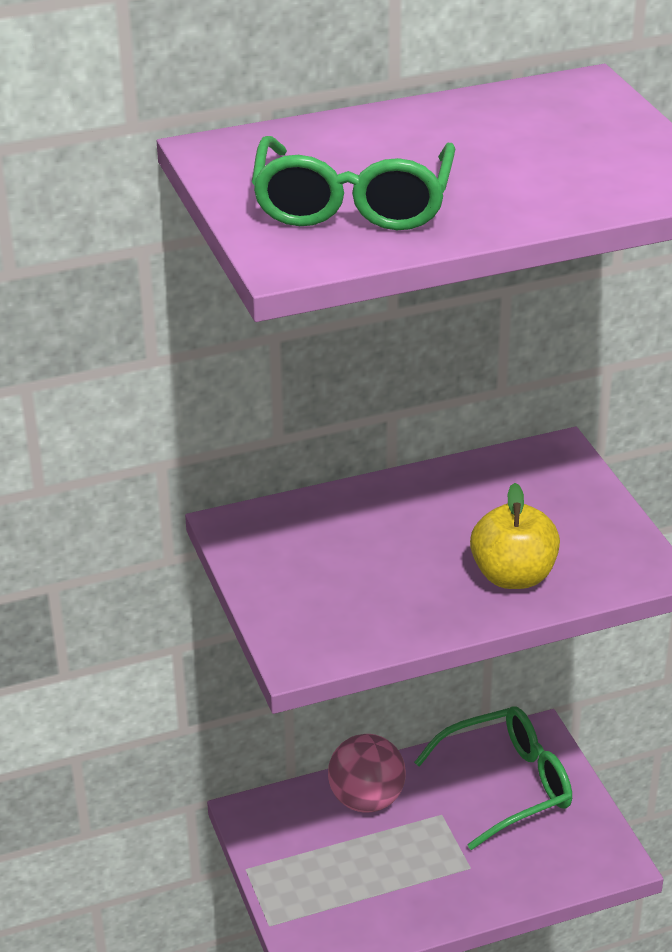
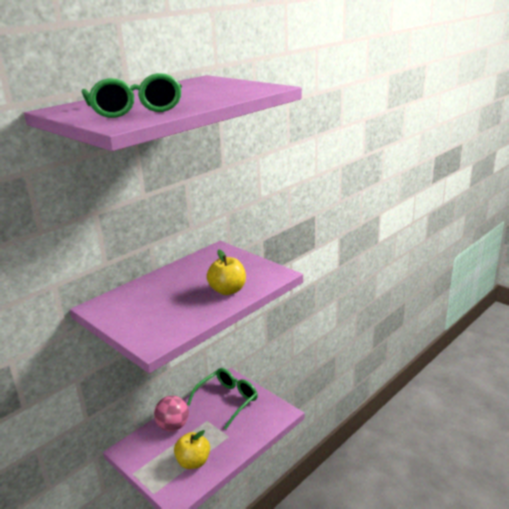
camera: 25 degrees left, 10 degrees down
none -> yellow apple [174,430,210,469]

